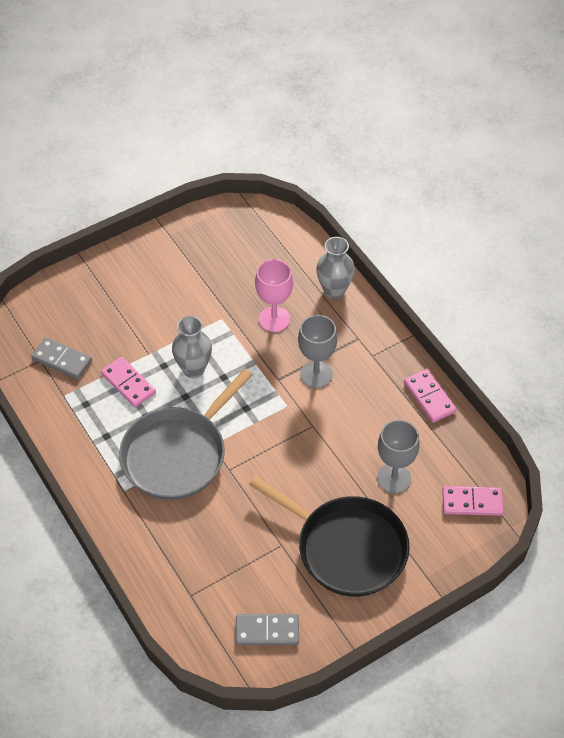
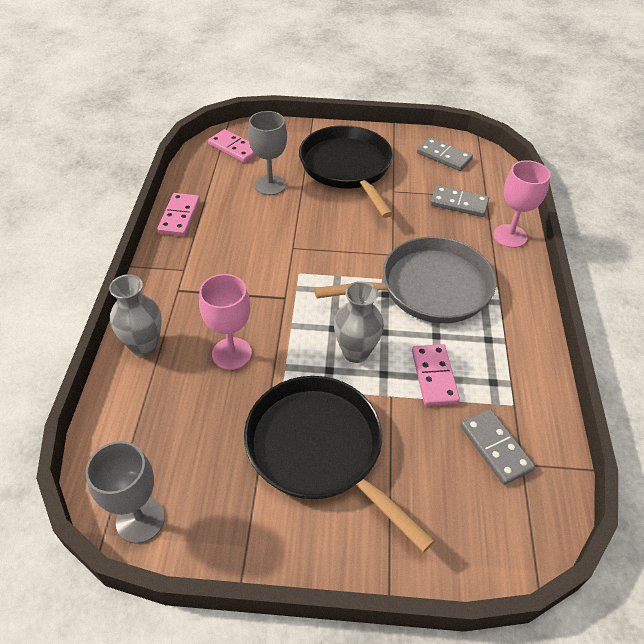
camera: 145 degrees left, 5 degrees down
grey goblet [298,315,337,388] -> grey goblet moved to [85,441,165,544]
none -> black pan [244,376,435,552]
none -> grey domino [430,185,489,217]
none -> pink goblet [493,160,551,248]

